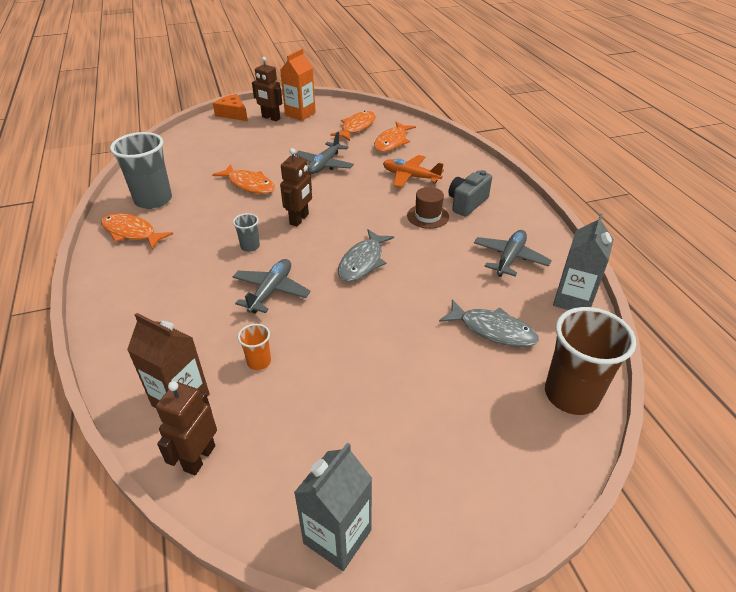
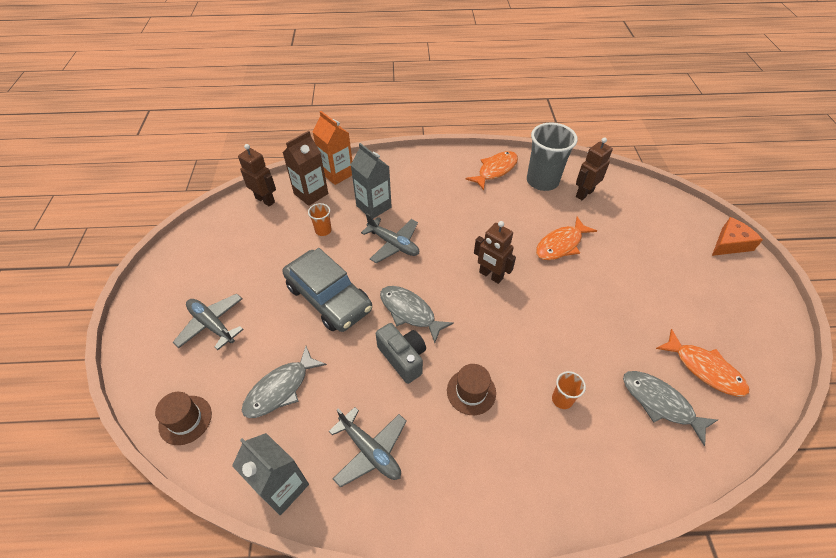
camera: 105 degrees right, 10 degrees up
grey cup [233,213,260,252] -> none
brown robot [252,57,282,121] -> brown robot moved to [576,137,613,200]
orange carton [280,49,316,121] -> orange carton moved to [313,111,352,185]
grey carton [294,443,372,571] -> grey carton moved to [351,143,392,218]
grey plane [295,132,354,174] -> grey plane moved to [173,294,244,350]
orange fish [374,122,416,152] -> grey fish [623,371,718,446]
orange plane [383,155,444,188] -> orange cup [552,371,586,409]
grey camera [449,170,492,217] -> grey camera moved to [376,323,426,384]
brown cup [545,307,636,415] -> brown hat [155,392,212,445]
none -> grey car [283,248,372,332]

